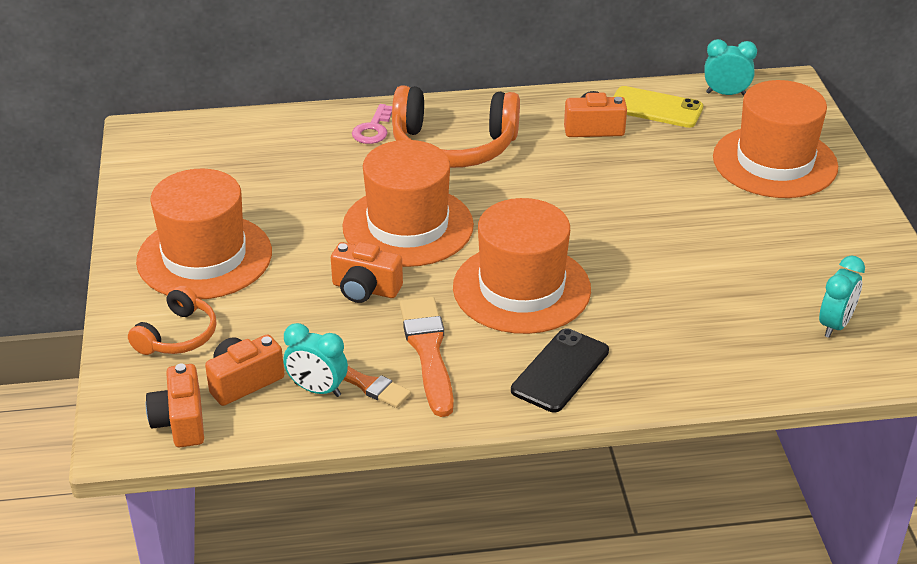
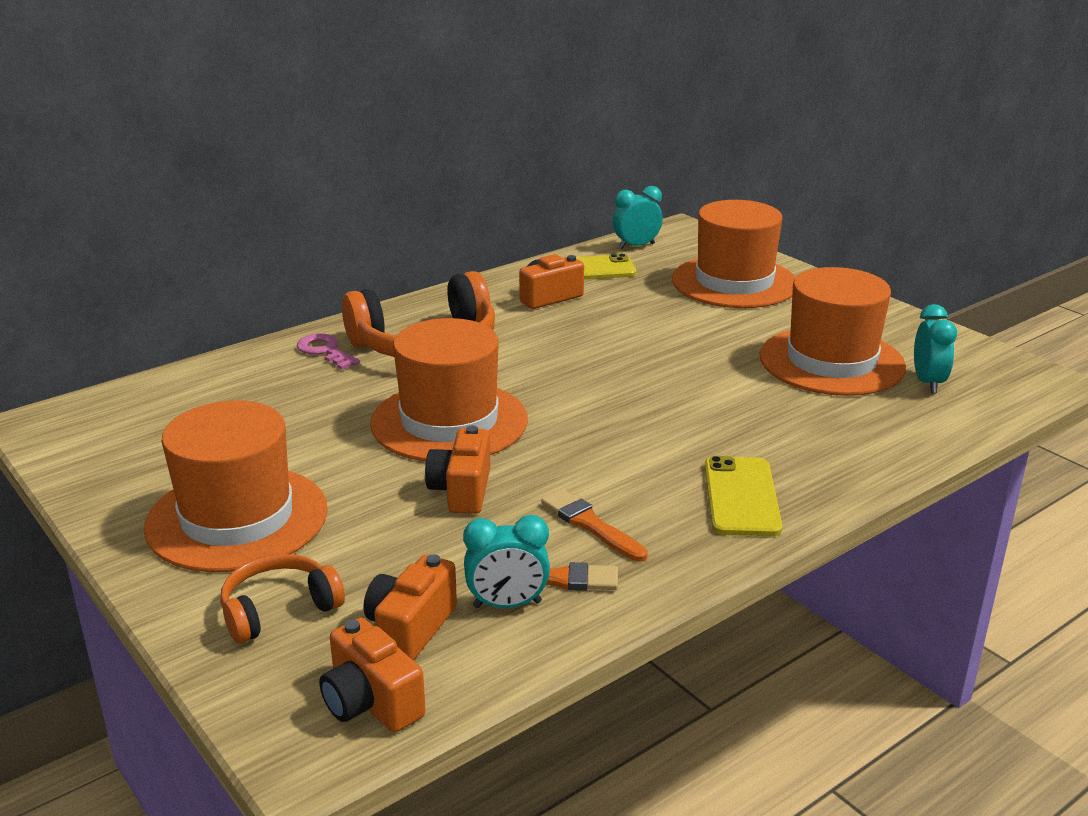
camera: 30 degrees left, 10 degrees down
orange headphones [128,285,216,355] -> orange headphones turned 120 degrees counterclockwise [220,554,345,643]
orange camera [331,242,403,303] -> orange camera turned 105 degrees clockwise [425,425,490,514]
pink key [352,104,392,144] -> pink key turned 150 degrees clockwise [297,333,360,370]
orange brush [400,297,454,417] -> orange brush [541,489,648,562], size x0.66
orange hat [453,198,591,334] -> orange hat moved to [760,267,906,396]
black phone [511,328,609,412] -> yellow phone [705,456,783,536]

